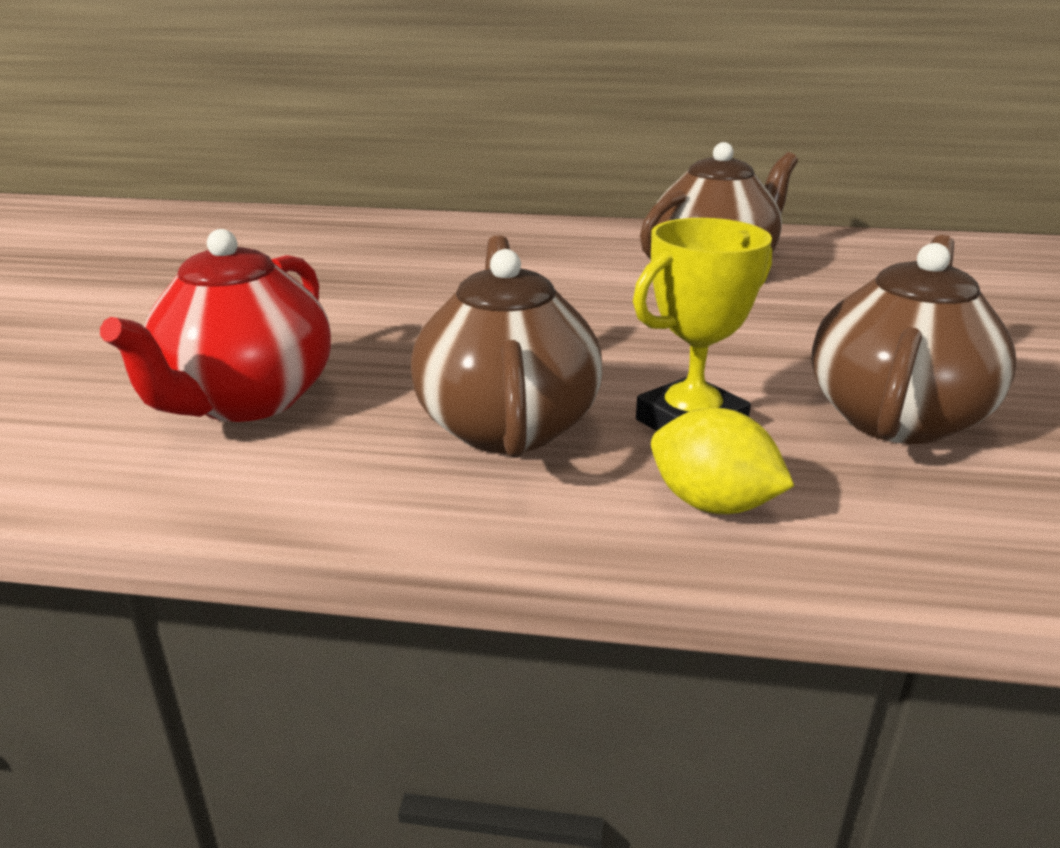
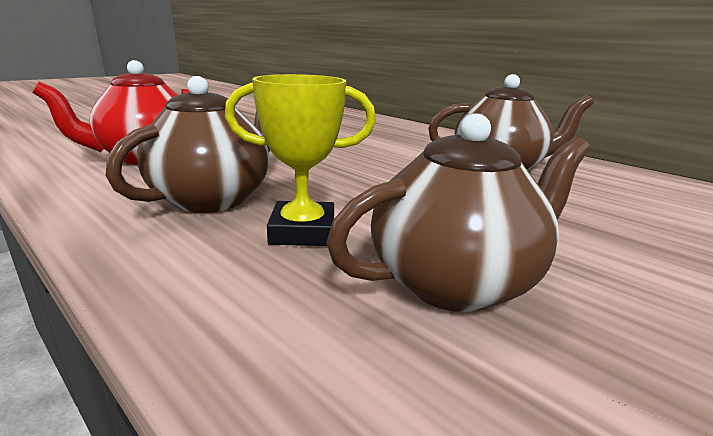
camera: 35 degrees right, 5 degrees down
yellow lemon [651,408,794,514] -> none

